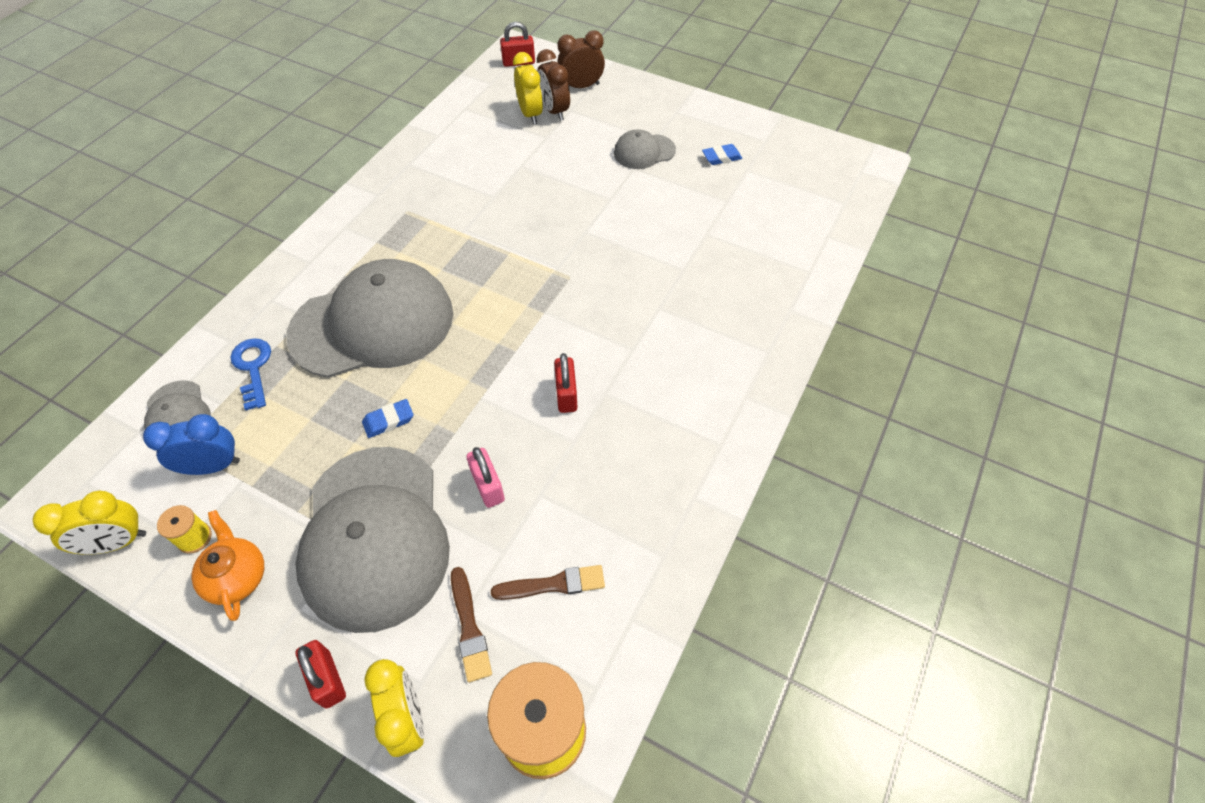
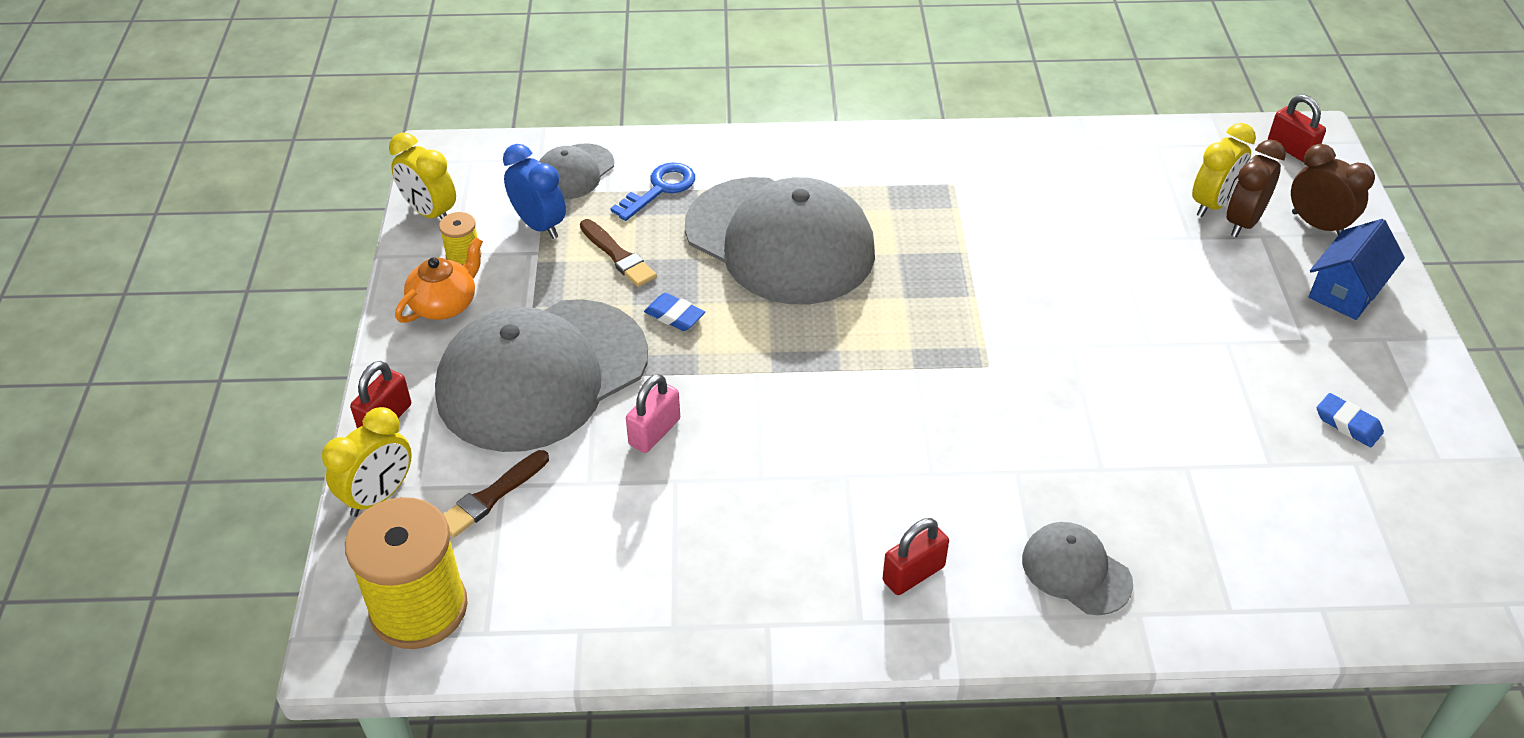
camera: 60 degrees right, 10 degrees down
brown brush [491,565,605,600] -> brown brush moved to [580,219,657,287]
red padlock [554,353,577,413] -> red padlock moved to [883,518,949,595]
grey cap [614,129,676,169] -> grey cap moved to [1022,522,1133,615]
none -> blue house [1309,219,1405,320]

